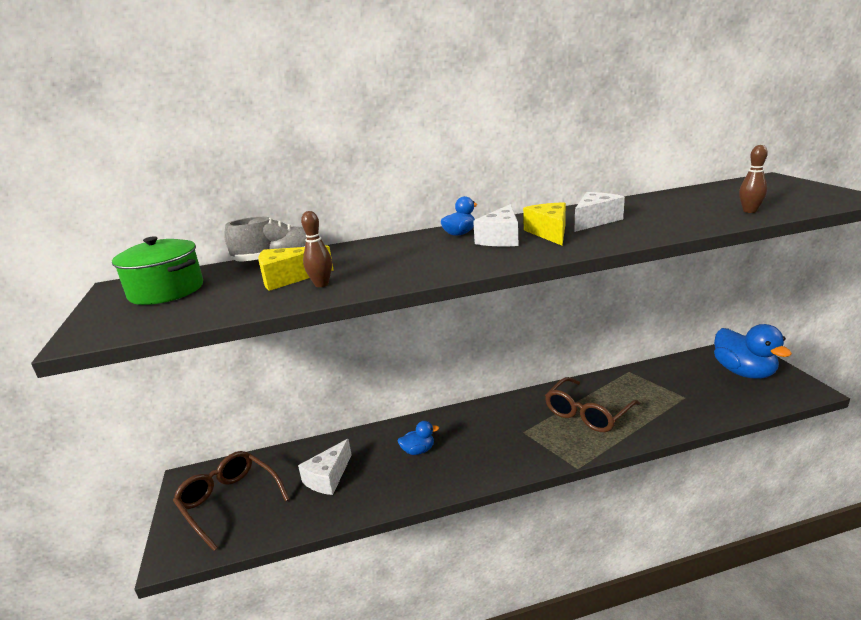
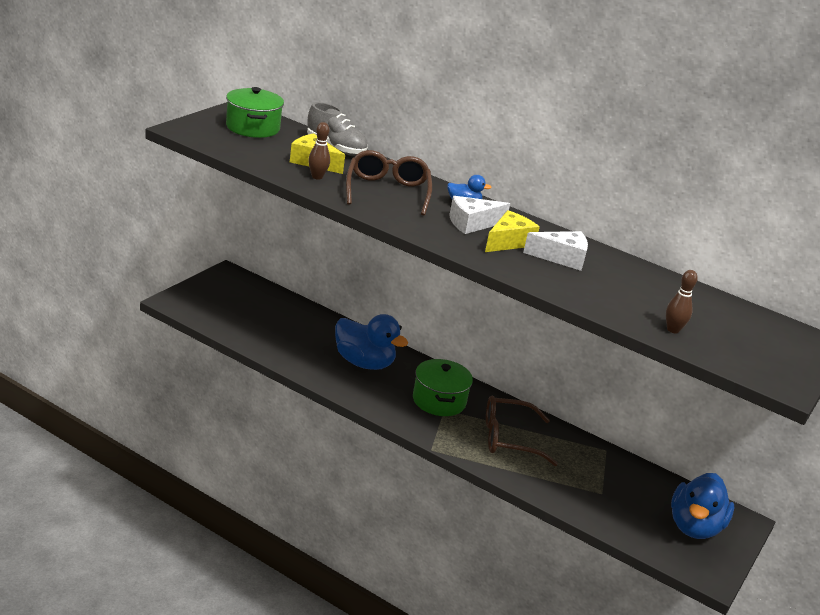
camera: 40 degrees right, 5 degrees up
brown glasses [173,451,290,551] -> brown glasses moved to [346,150,432,215]
white cheese [298,439,352,495] -> none
blue duck [398,421,439,455] -> blue duck [335,314,408,370], size x2.05
none -> green pot [413,359,473,416]

